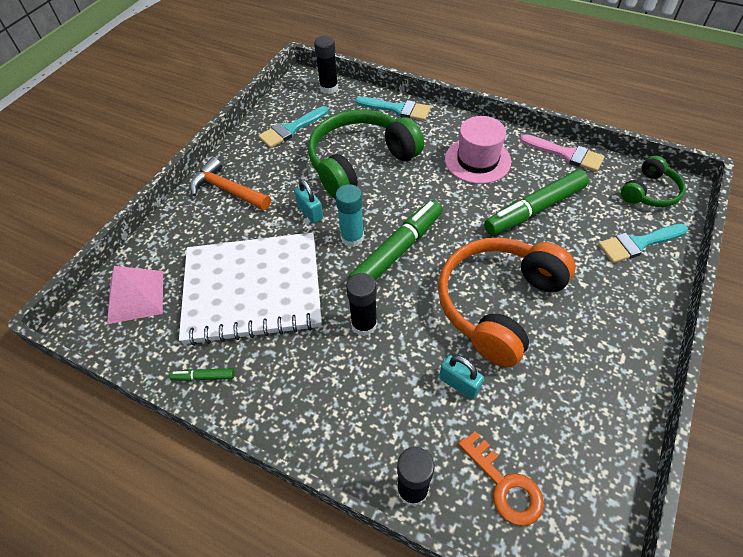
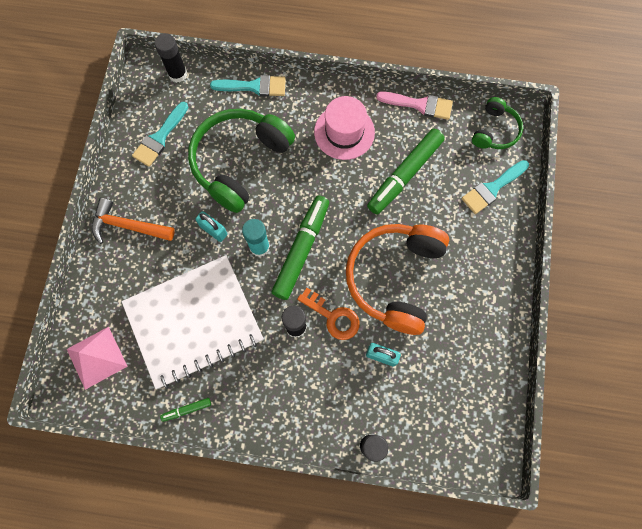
camera: 20 degrees left, 20 degrees up
orange key [458,431,544,526] -> orange key moved to [297,288,359,340]

